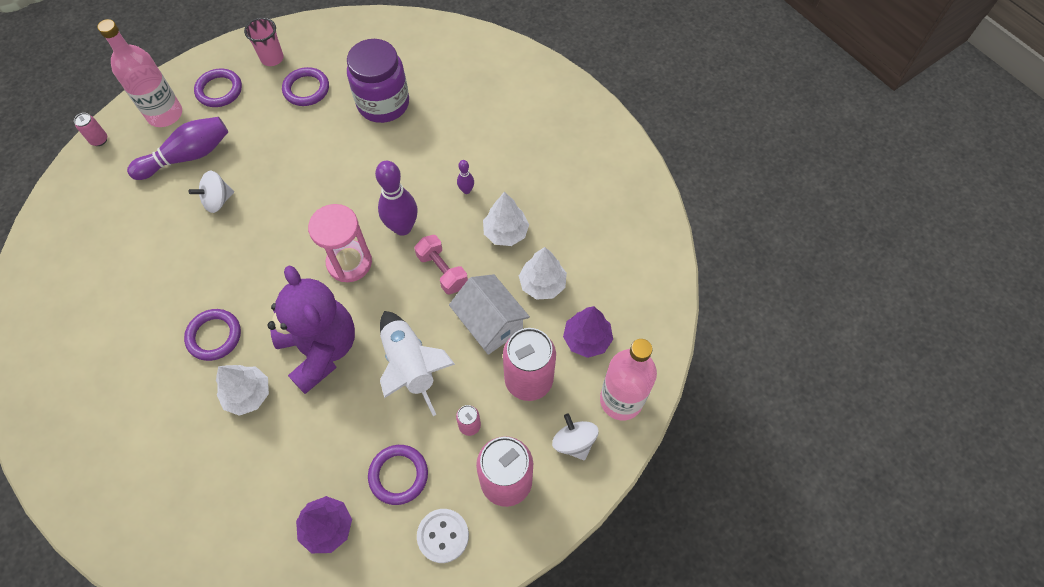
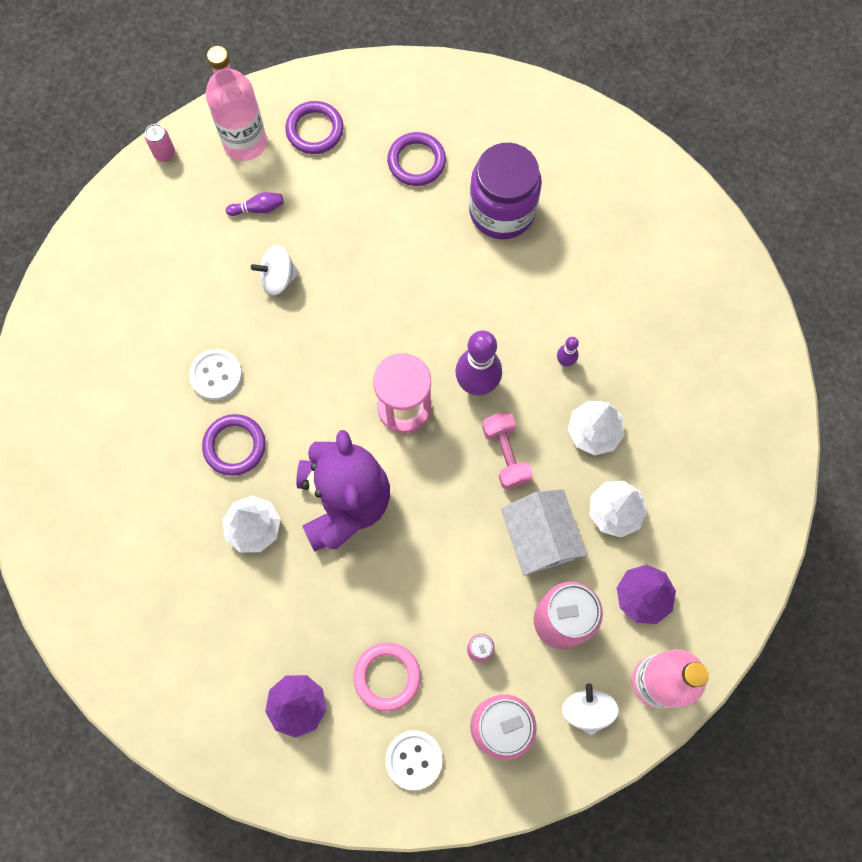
camera: 20 degrees right, 10 degrees up
purple bowling pin [127,117,228,180] -> purple bowling pin [226,192,284,216], size x0.47
pink cup [244,18,284,66] -> none
purple ring [368,445,428,505] -> pink ring [353,643,421,711]
white rocket [380,311,455,416] -> none
none -> white button [189,349,242,400]

